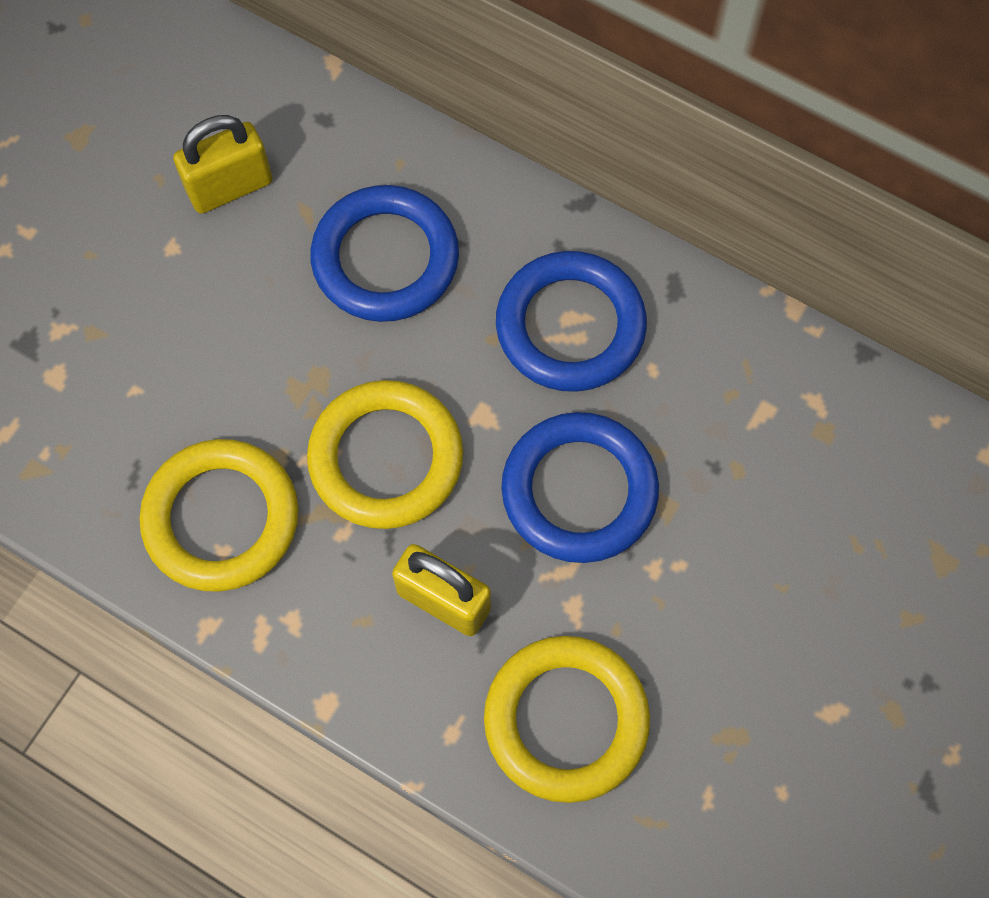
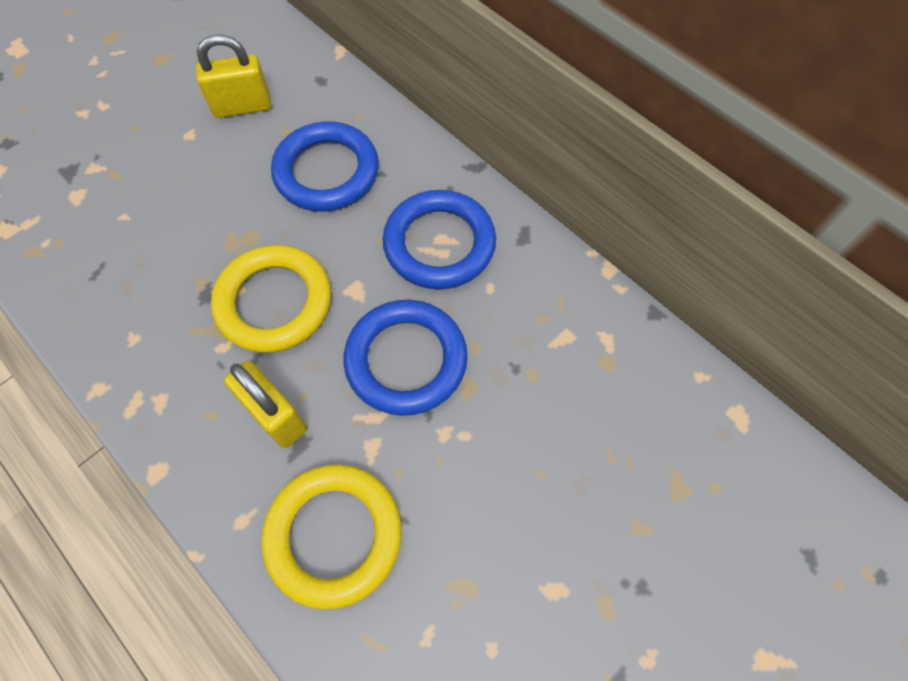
camera: 15 degrees right, 5 degrees down
yellow ring [139,439,299,592] -> none

